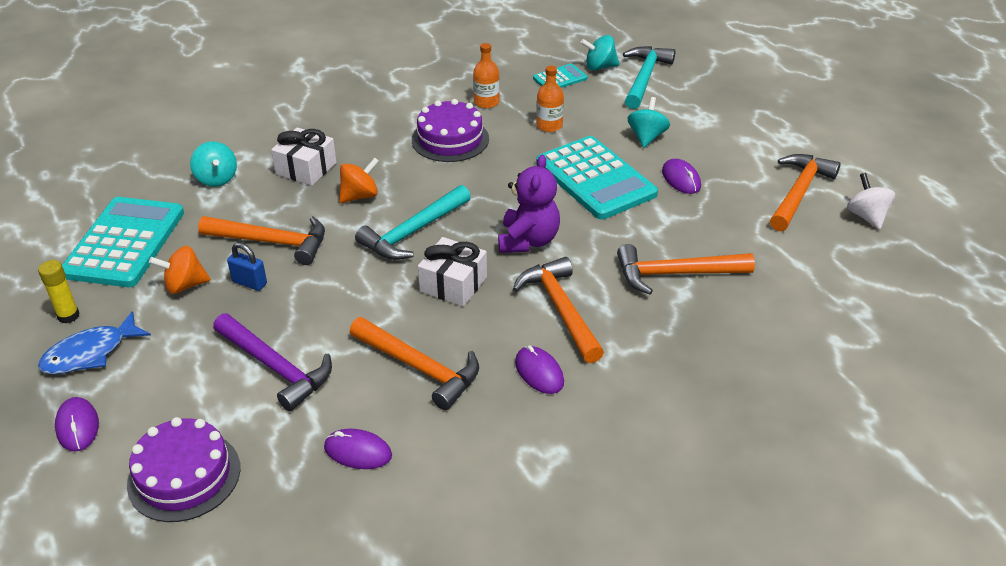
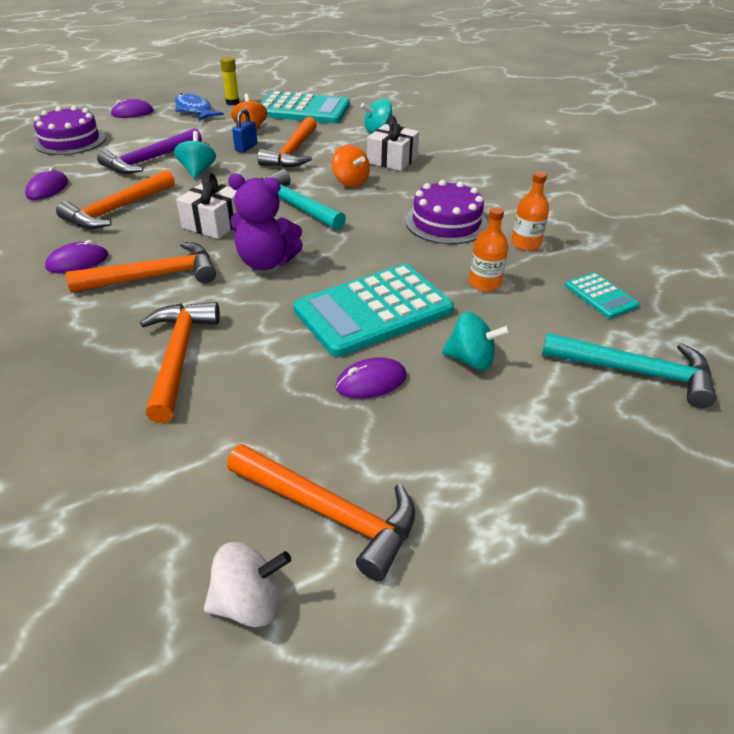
camera: 90 degrees right, 0 degrees up
turquoise spinning top [580,35,620,71] -> turquoise spinning top moved to [174,131,216,179]

